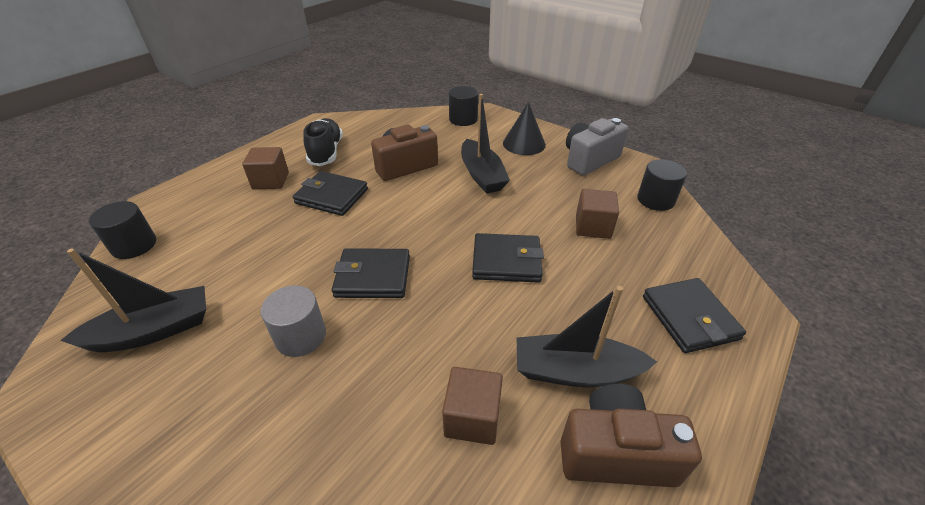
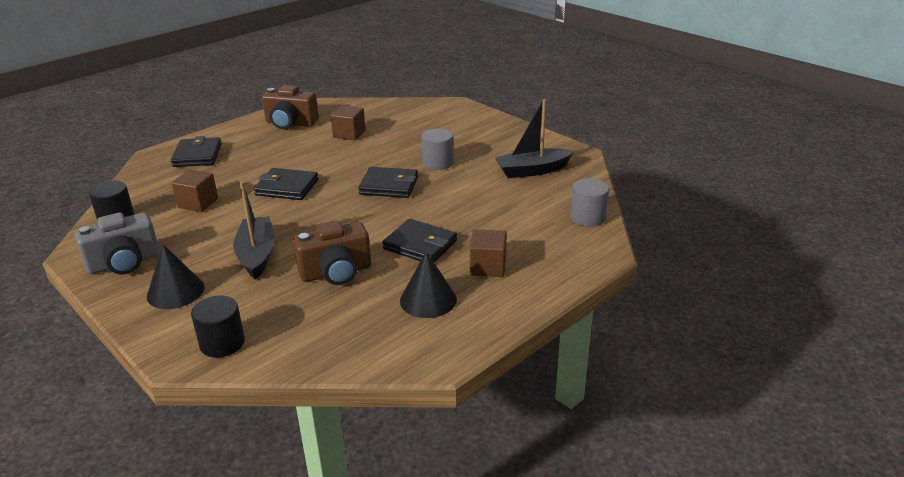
camera: 170 degrees left, 10 degrees down
black cylinder [89,201,156,259] -> grey cylinder [570,178,609,227]
black shoe [303,118,343,166] -> black cone [400,251,457,318]
black boat [517,286,657,387] -> none

